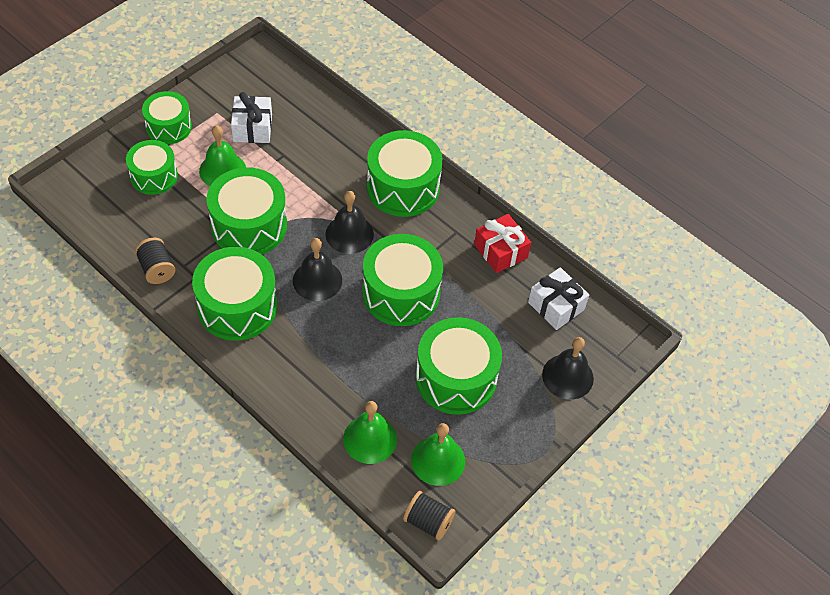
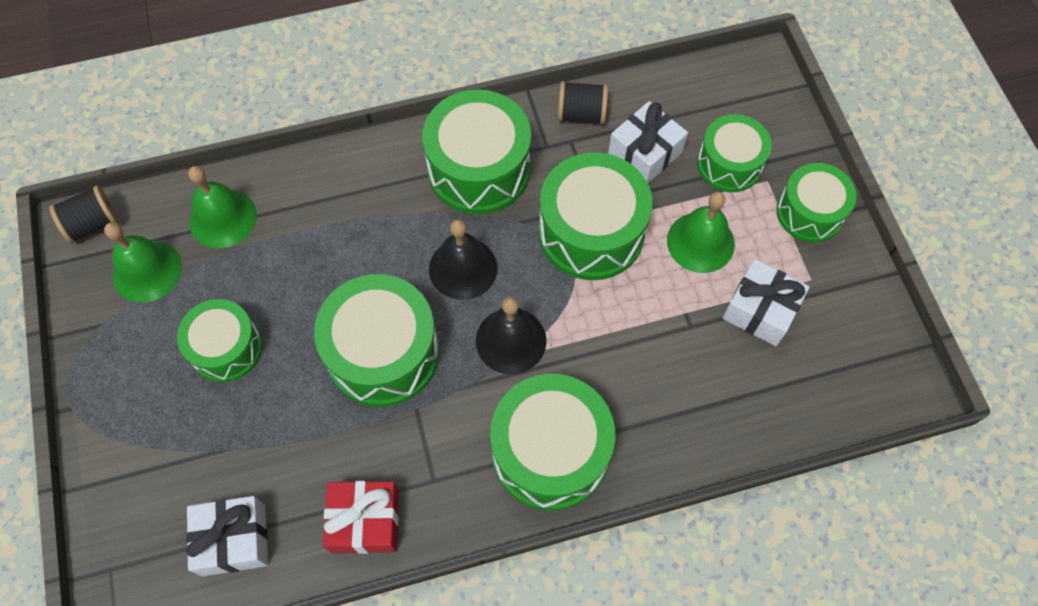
camera: 125 degrees right, 10 degrees up
green drum [415,317,502,415] -> green drum [177,299,262,382], size x0.63
black bell [542,337,594,400] -> none
none -> white gift [608,101,688,183]

